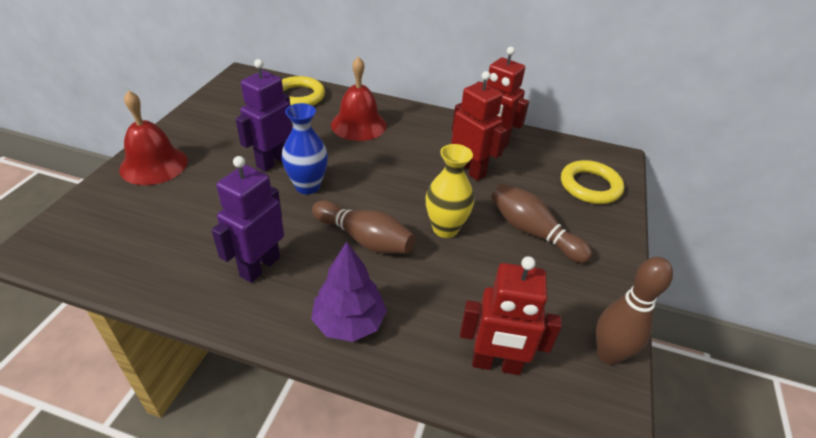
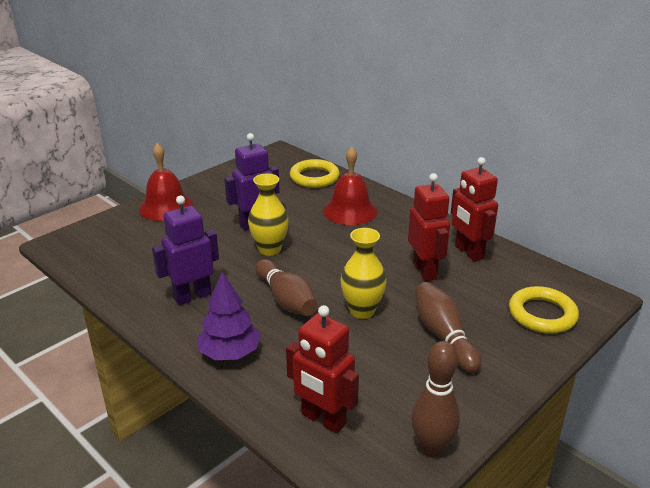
camera: 30 degrees right, 10 degrees down
blue vase [282,103,328,194] -> yellow vase [248,174,289,256]

